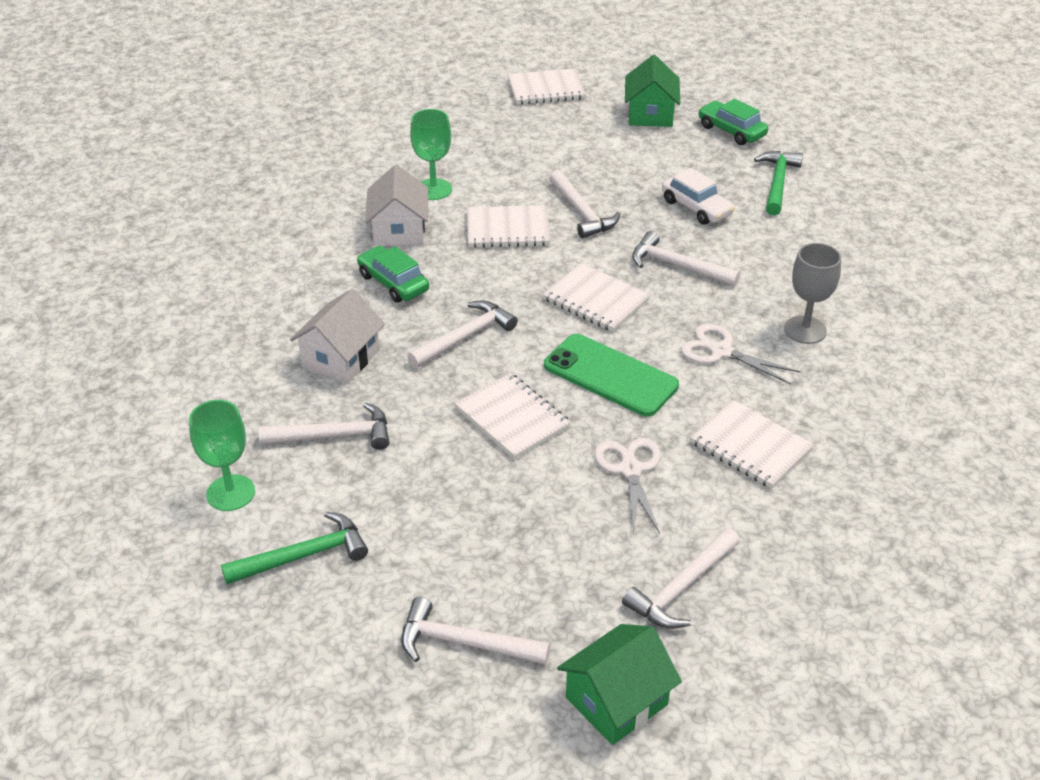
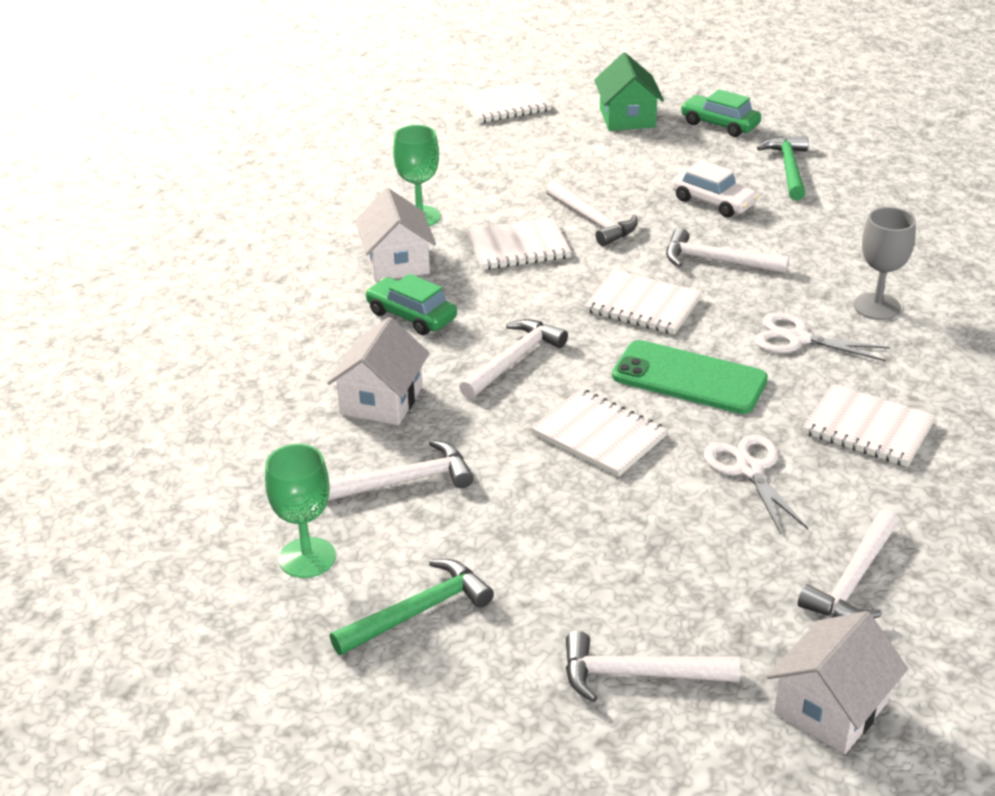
camera: 10 degrees left, 5 degrees down
green house [557,624,682,745] -> white house [767,611,908,754]

